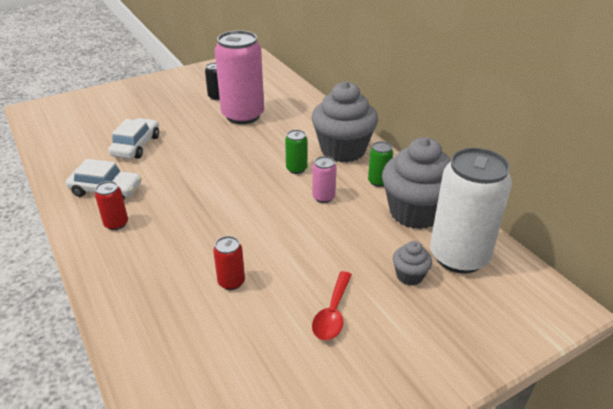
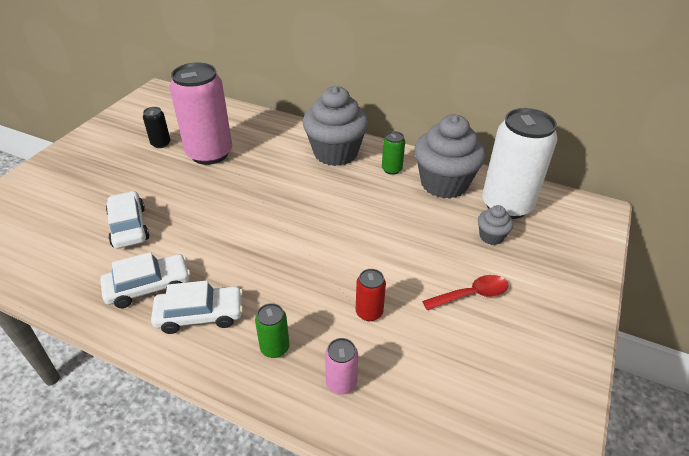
camera: 35 degrees left, 5 degrees up
red can [95,181,128,230] -> white car [151,280,243,334]
green can [285,130,308,174] -> green can moved to [255,303,289,358]
pink can [312,156,336,203] -> pink can moved to [325,338,358,395]
red spoon [312,271,352,340] -> red spoon turned 90 degrees counterclockwise [422,275,508,311]

